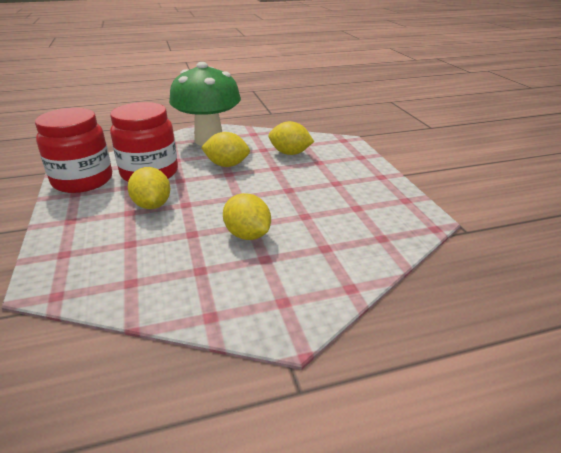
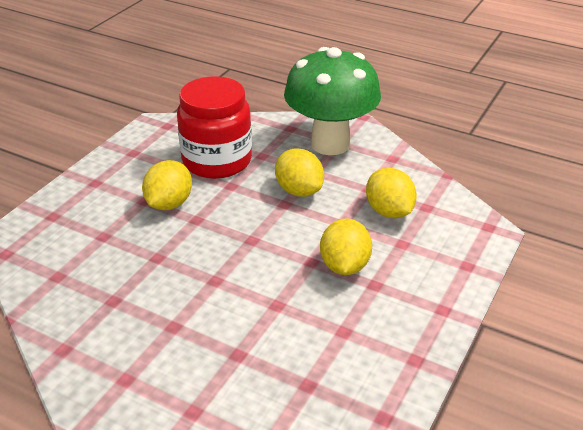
camera: 45 degrees right, 5 degrees up
red jar [35,108,112,193] -> none
yellow lemon [223,193,271,240] -> yellow lemon moved to [320,218,372,275]

